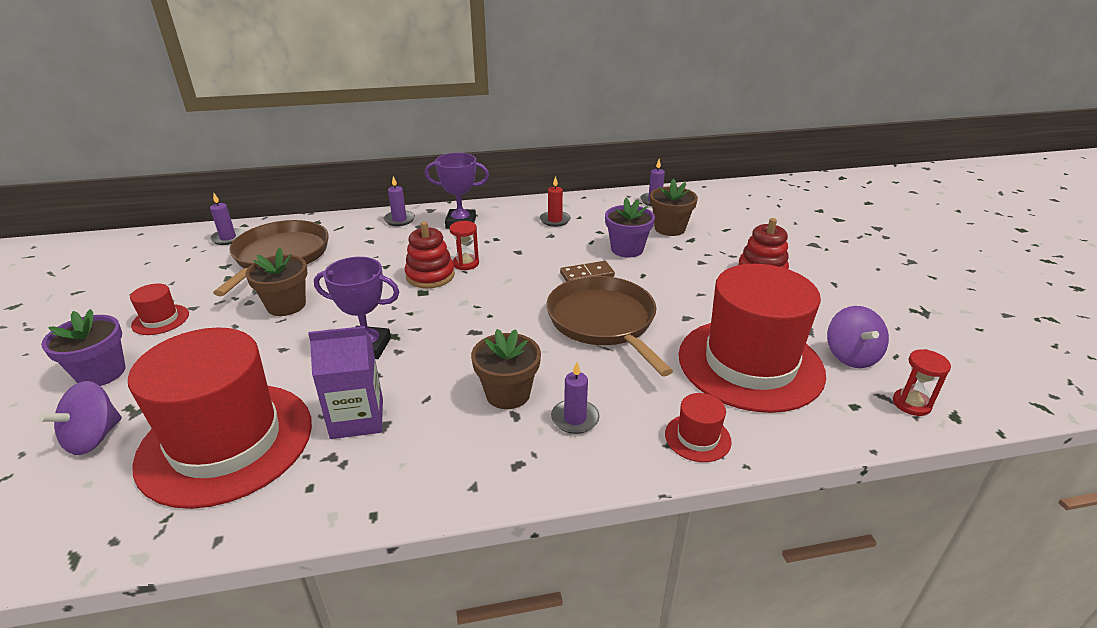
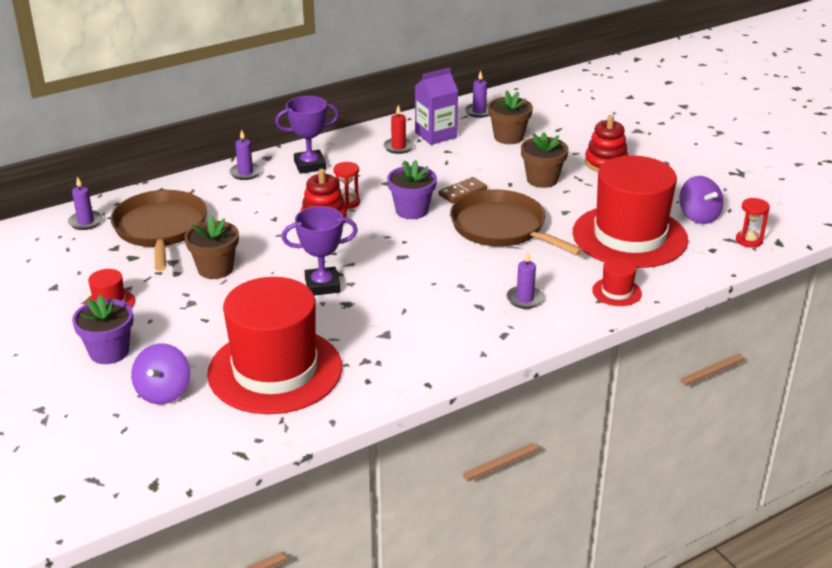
camera: 20 degrees left, 0 degrees up
purple carton [308,326,383,439] -> purple carton moved to [415,67,458,145]
brown flower pot [471,329,541,409] -> brown flower pot moved to [521,132,569,188]
purple flower pot [605,198,655,258] -> purple flower pot moved to [387,160,437,219]

